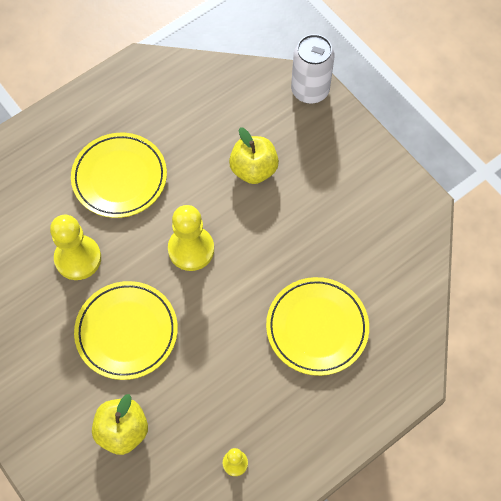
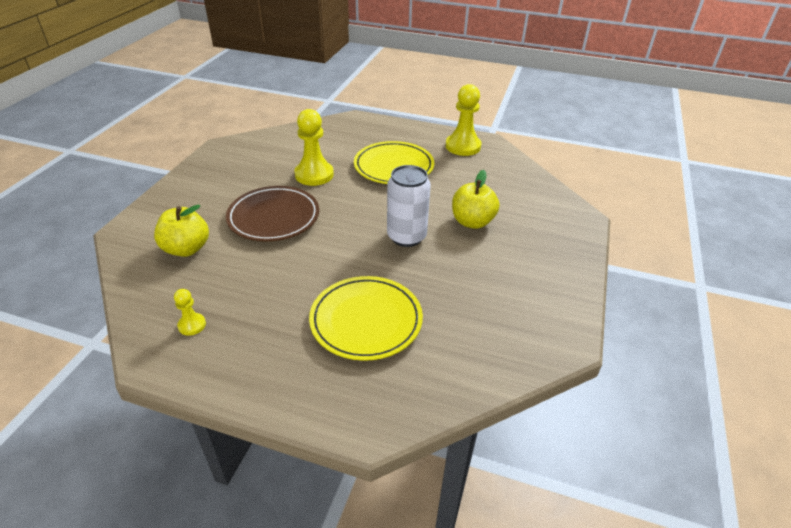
camera: 55 degrees right, 25 degrees down
yellow plate [74,281,178,380] -> brown plate [226,186,319,241]
yellow pawn [168,205,214,271] -> yellow pawn moved to [446,84,481,156]
white can [291,34,334,104] -> white can moved to [387,165,431,247]

